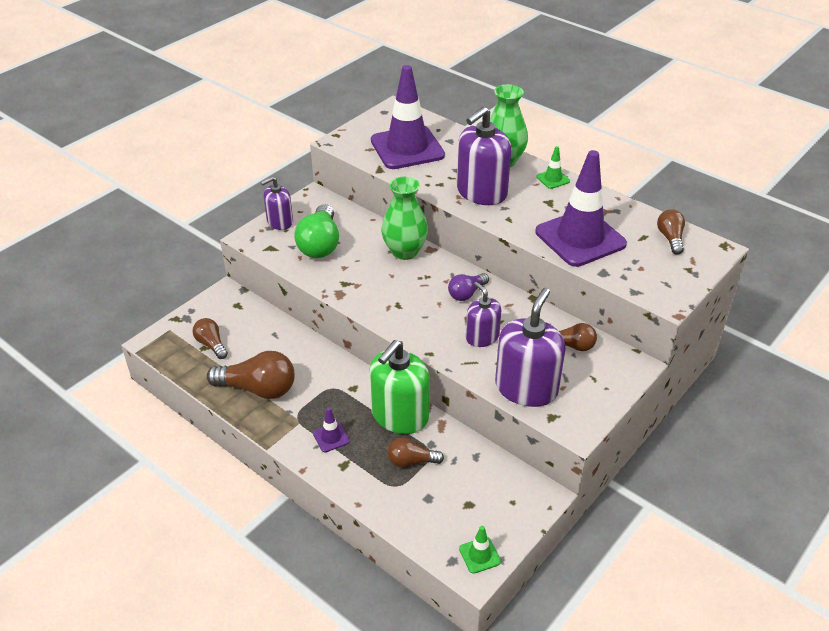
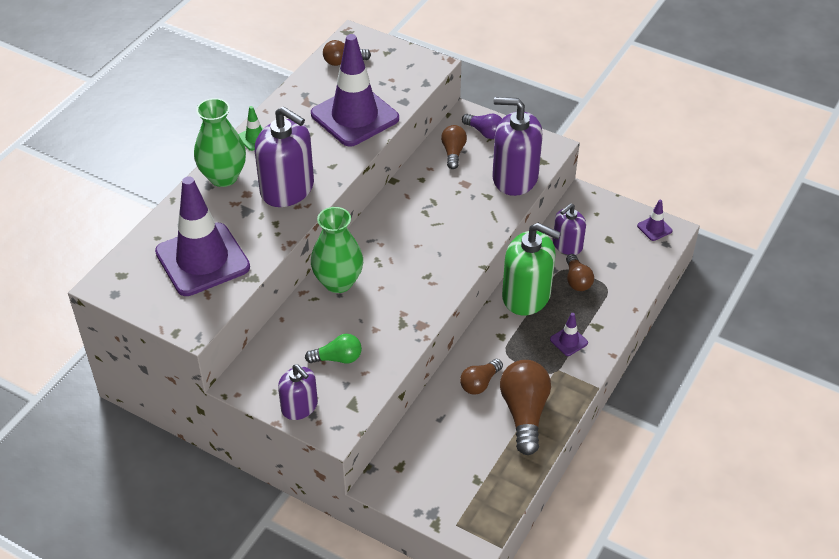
camera: 100 degrees left, 5 degrees up
brown light bulb [193,318,228,359] -> brown light bulb moved to [460,359,503,395]
green light bulb [294,204,339,258] -> green light bulb [305,334,362,363], size x0.57
purple light bulb [448,273,489,301] -> purple light bulb moved to [462,114,502,139]
green traffic cone [459,526,501,574] -> purple traffic cone [637,200,673,241]
purple soap dispenser [466,282,502,347] -> purple soap dispenser moved to [553,203,586,255]

